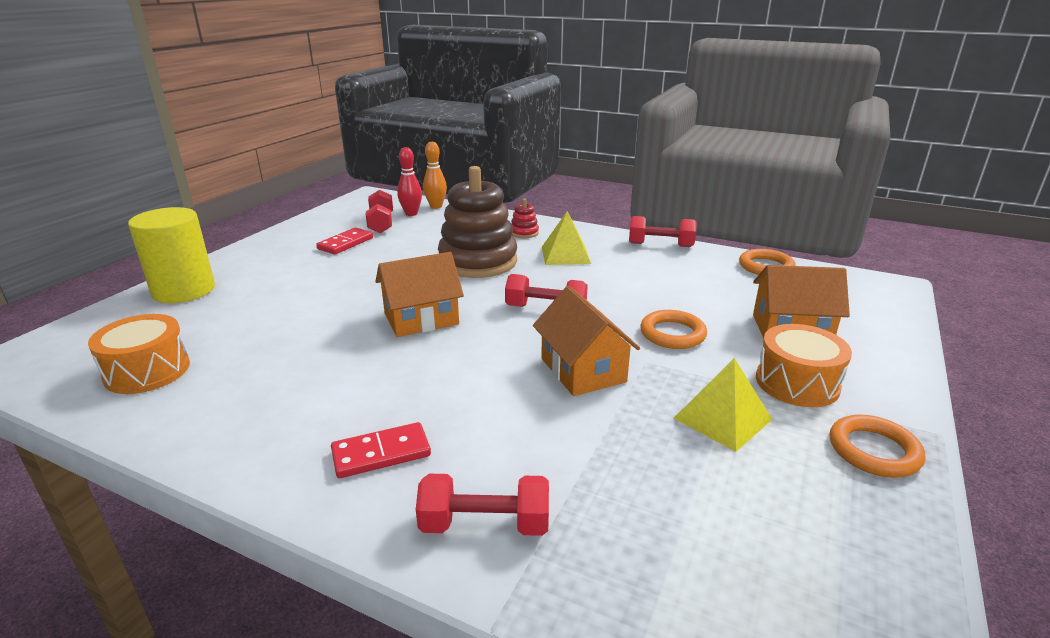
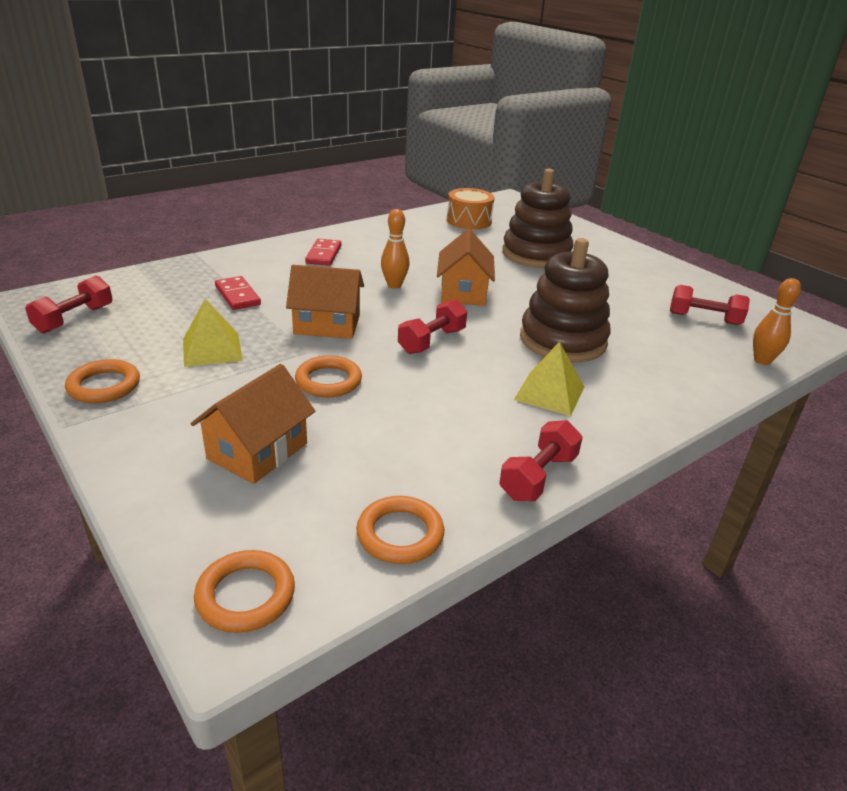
camera: 115 degrees right, 5 degrees up
yellow cylinder [128,207,215,303] -> none
red domino [316,227,373,254] -> red domino moved to [215,276,261,310]
red bowling pin [397,147,422,216] -> none
red dumbbell [416,474,549,536] -> red dumbbell moved to [25,275,113,333]
red stacking toy [511,198,539,238] -> none
orange drum [756,324,852,407] -> none
none -> orange ring [194,550,295,633]
none -> orange bowling pin [381,209,409,289]
none -> brown stacking toy [502,169,574,268]

